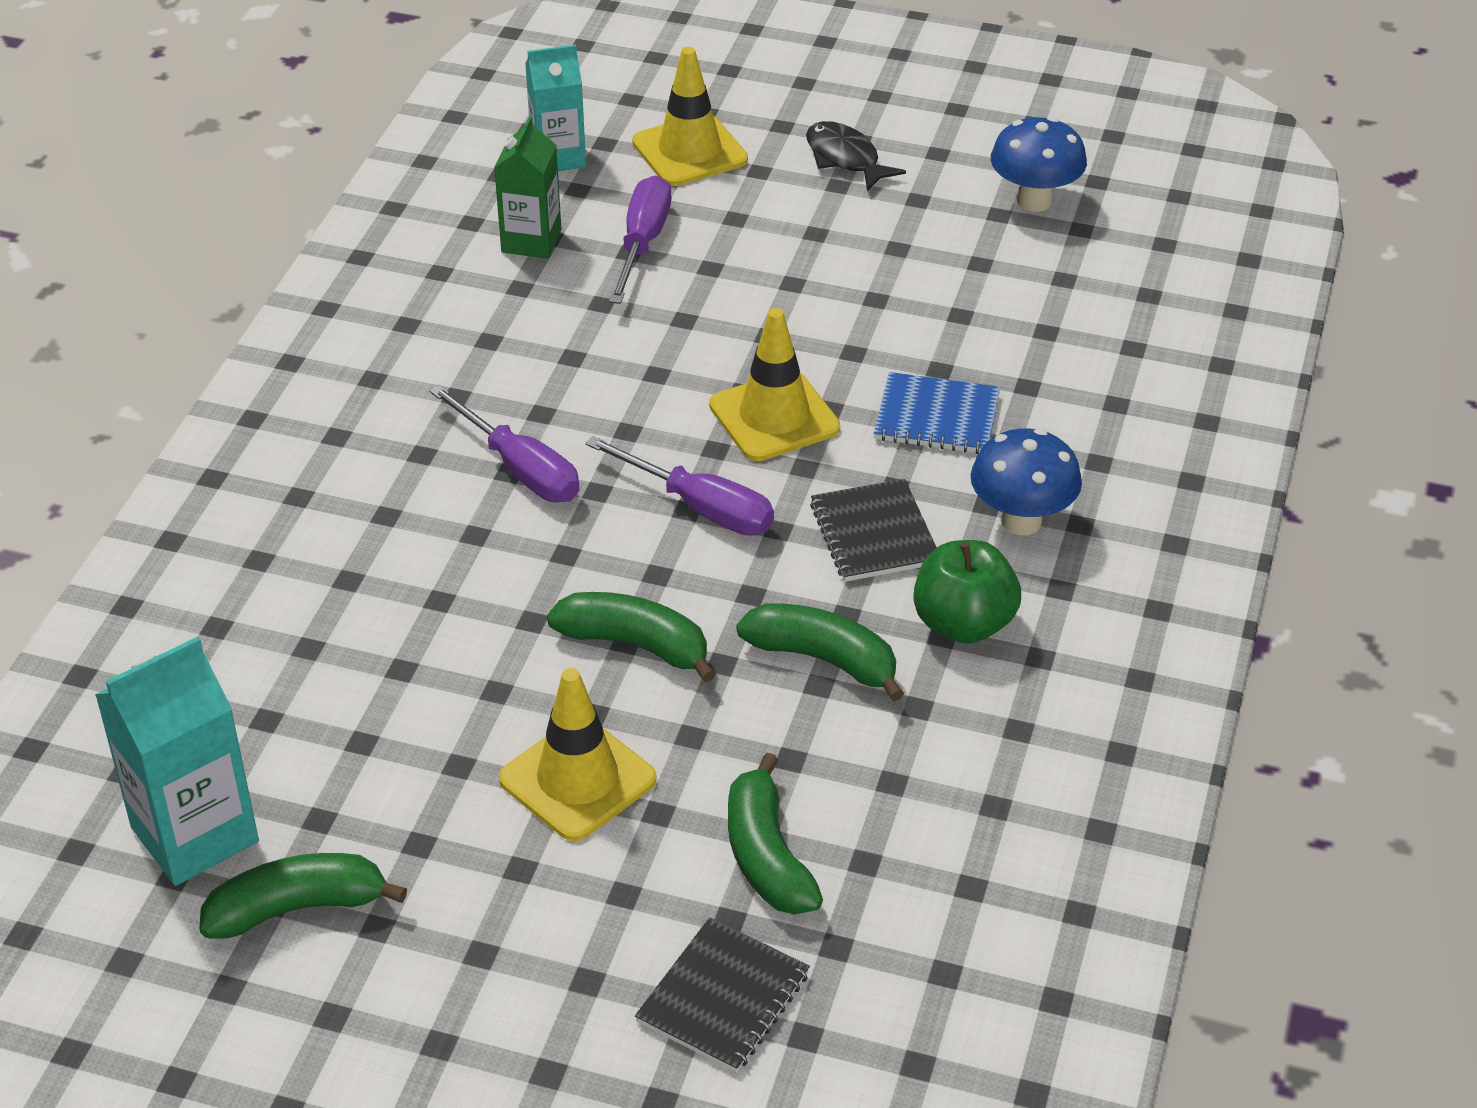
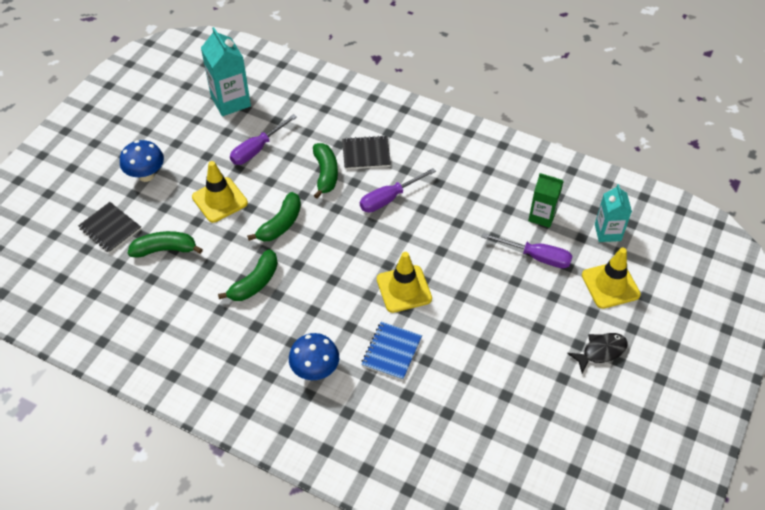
camera: 100 degrees right, 10 degrees up
green banana [199,853,407,939] -> green banana moved to [313,143,338,199]
purple screwdriver [585,436,774,536] -> purple screwdriver moved to [230,114,297,165]
black notebook [810,479,937,582] -> black notebook moved to [342,135,391,169]
green apple [914,540,1021,644] -> none
blue mushroom [991,117,1087,212] -> blue mushroom moved to [120,140,164,182]

